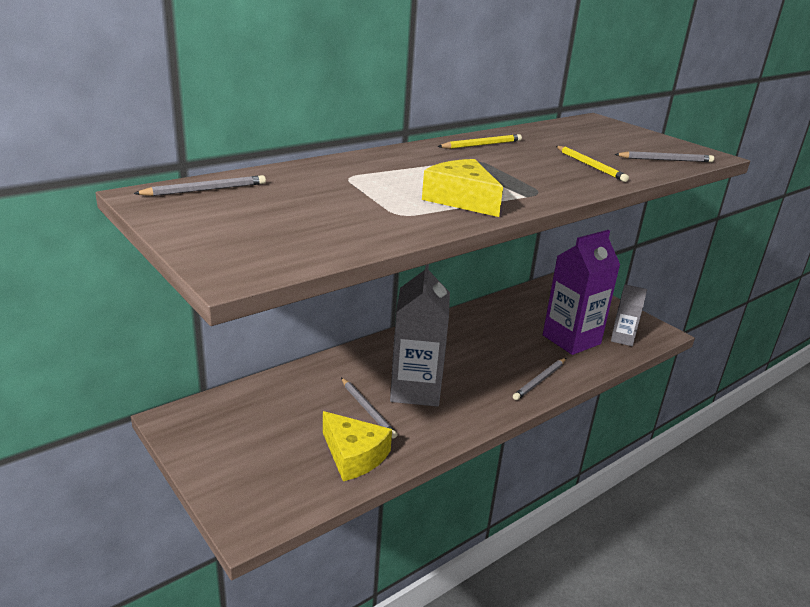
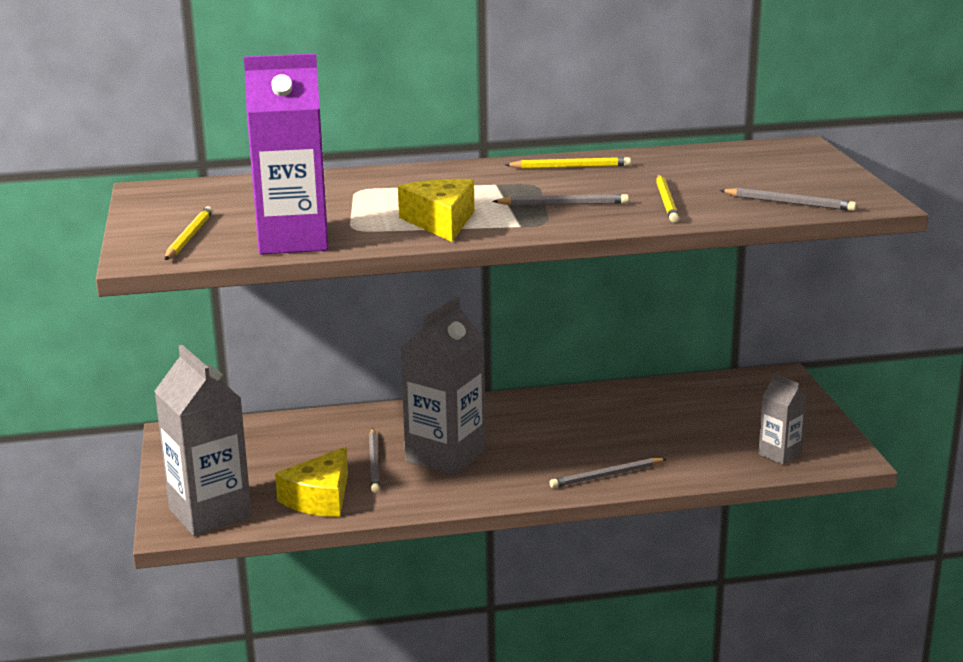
camera: 30 degrees right, 5 degrees down
grey pencil [133,175,266,196] -> grey pencil moved to [492,194,629,206]
yellow cheese [323,411,392,481] -> yellow cheese turned 45 degrees clockwise [275,447,348,517]
purple carton [543,230,620,355] -> purple carton moved to [244,53,329,254]
none -> grey carton [154,345,252,536]
none -> yellow pencil [165,206,213,260]

